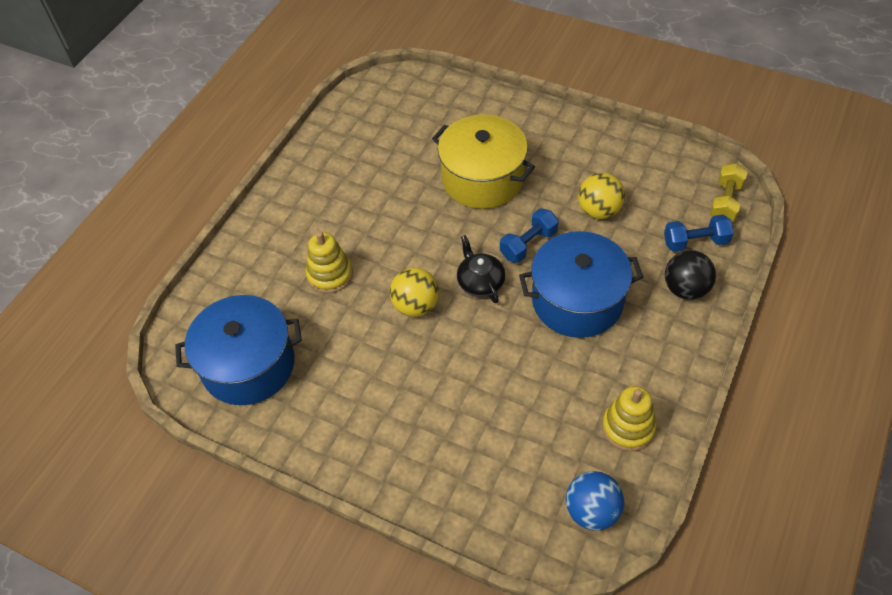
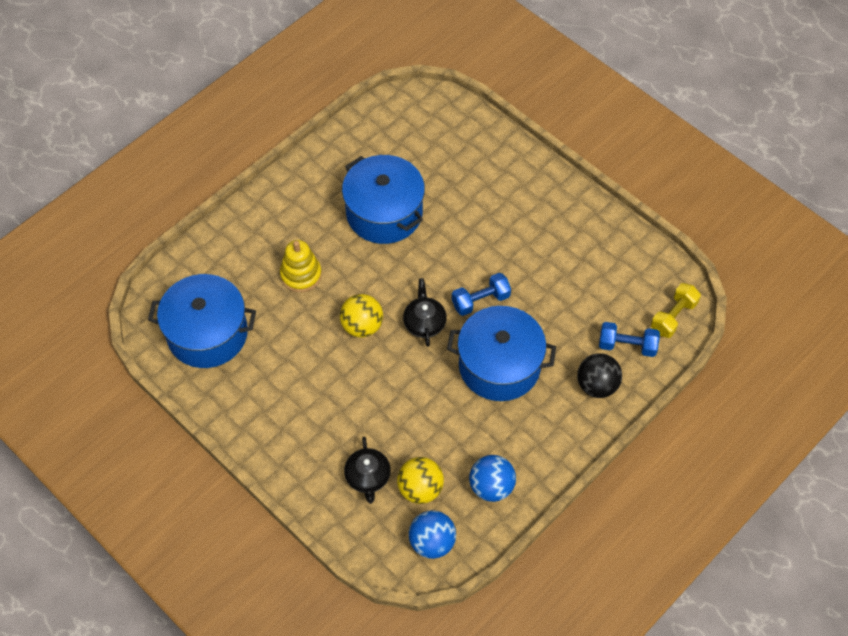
camera: 15 degrees right, 5 degrees up
yellow pot [432,114,535,209] -> none
yellow ball [578,173,625,219] -> yellow ball moved to [397,457,444,504]
yellow stacking toy [602,386,656,451] -> blue ball [469,455,516,502]
none -> blue pot [342,155,425,244]
none -> black teapot [344,437,391,504]

